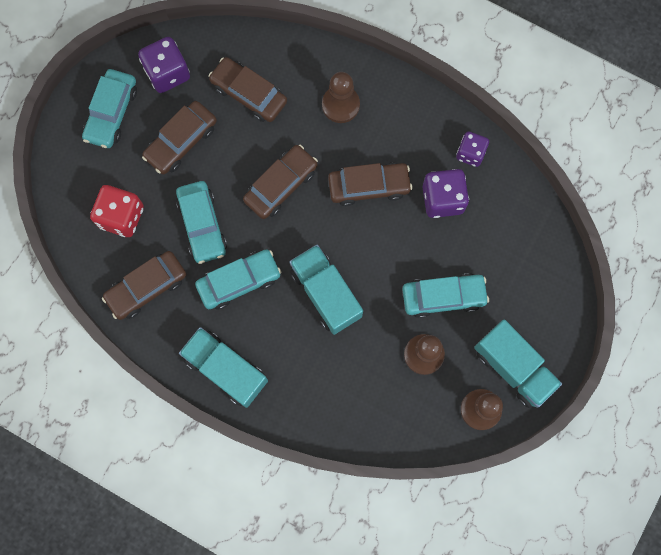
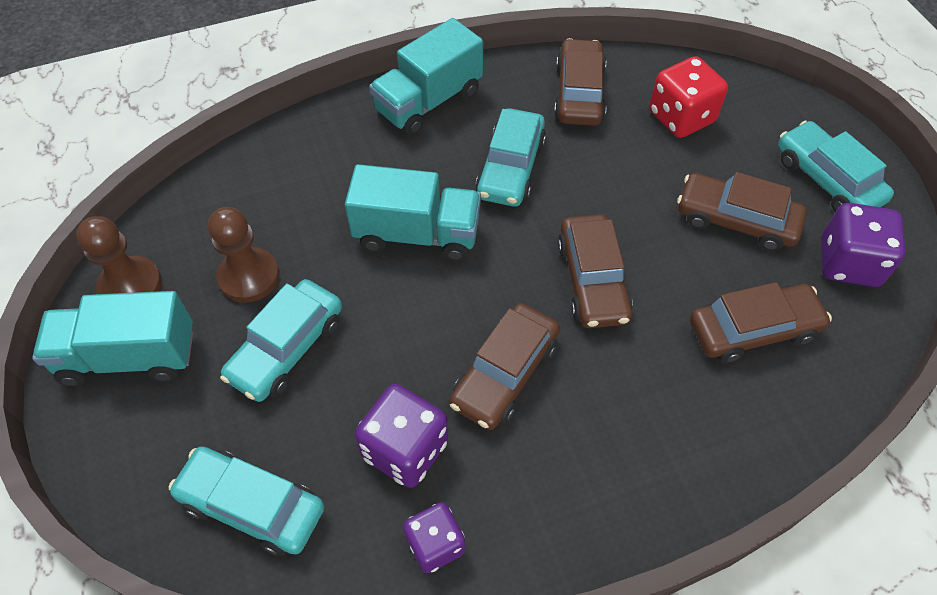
camera: 130 degrees right, 20 degrees down
brown car [142,101,217,174] -> brown car turned 60 degrees counterclockwise [677,172,807,251]
turquoise car [176,181,227,264] -> turquoise car moved to [169,447,324,556]
turquoise truck [179,327,268,408] -> turquoise truck turned 150 degrees clockwise [369,18,483,136]
brown pawn [322,72,360,123] -> none

